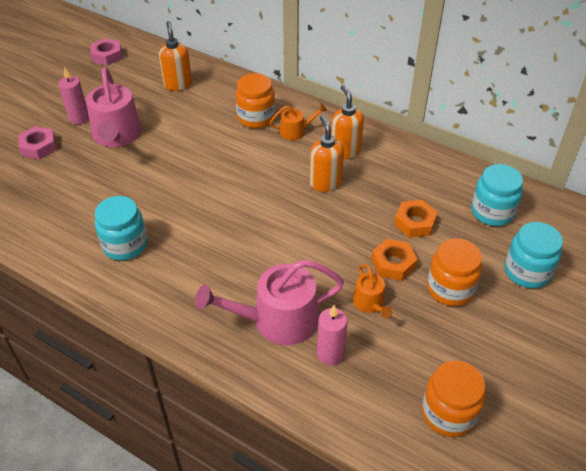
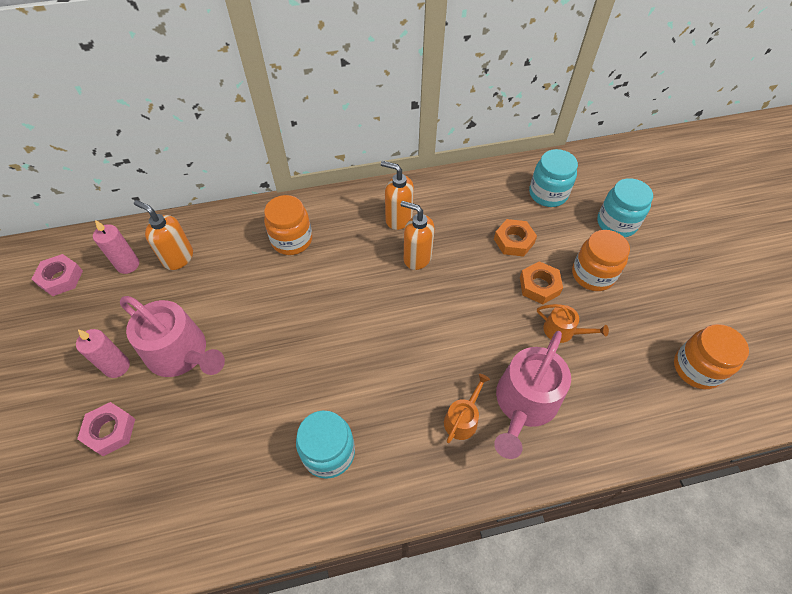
camera: 45 degrees left, 10 degrees up
orange watering can [270,104,327,140] -> orange watering can moved to [444,374,490,443]
pink candle [317,305,348,365] -> pink candle moved to [93,220,139,274]

